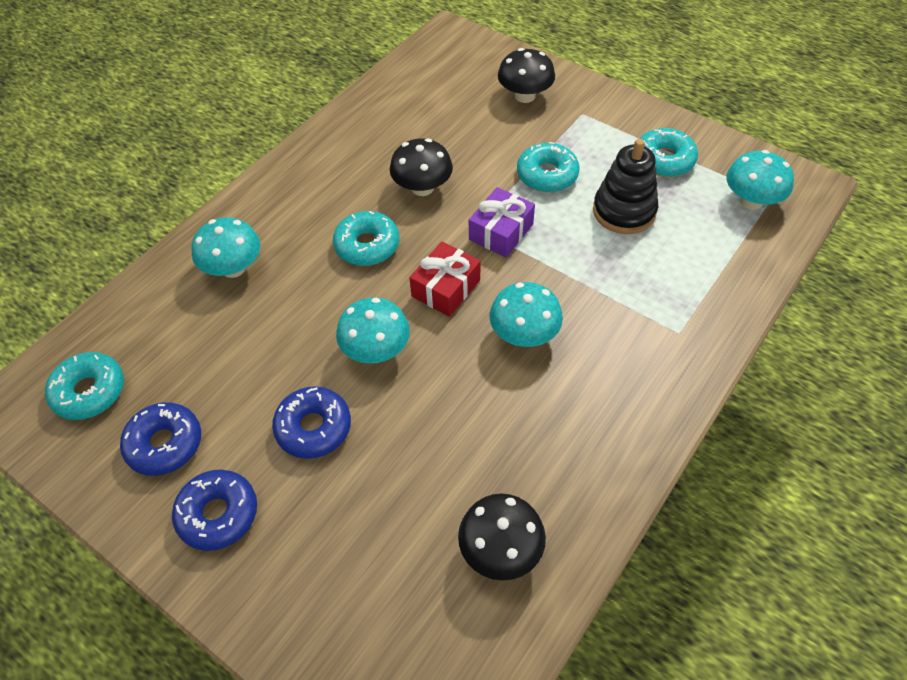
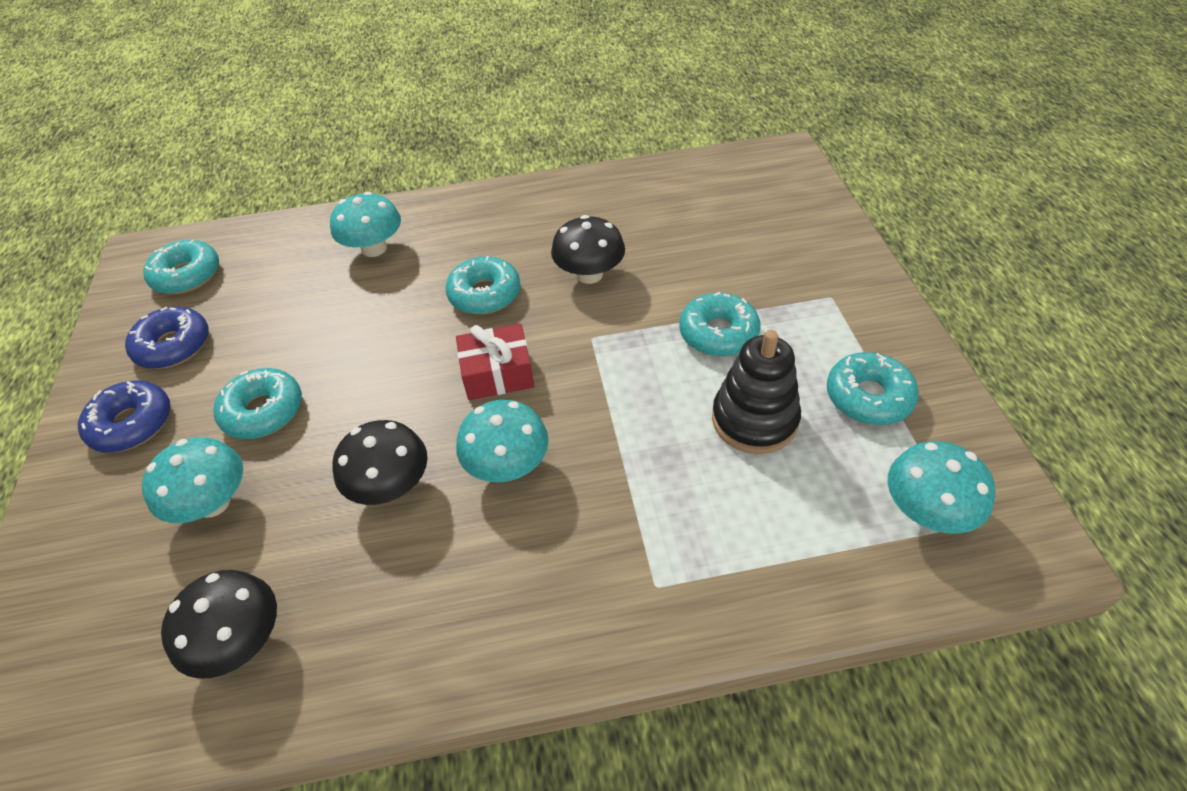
camera: 45 degrees right, 5 degrees down
blue donut [272,386,351,459] -> turquoise donut [213,368,302,439]
turquoise mushroom [336,297,410,363] -> turquoise mushroom moved to [142,437,243,523]
purple gift [469,187,535,257] -> none
black mushroom [498,48,555,103] -> black mushroom moved to [333,420,428,505]

